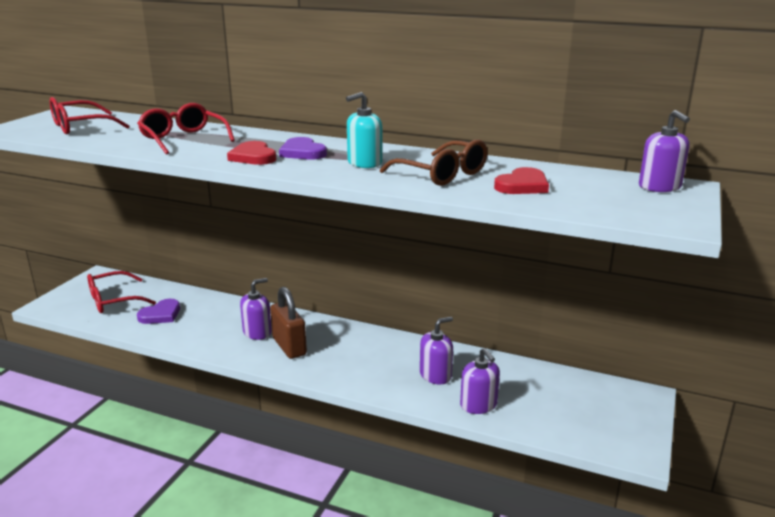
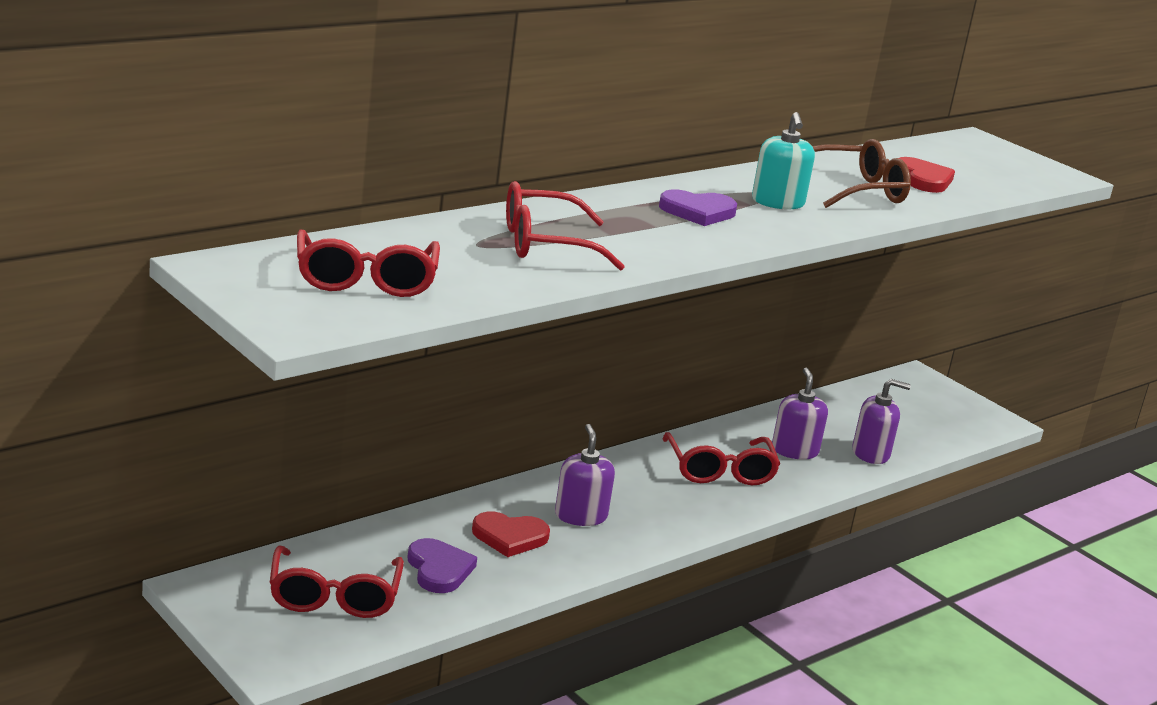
camera: 65 degrees left, 0 degrees up
red heart [227,141,277,165] -> red heart moved to [472,511,550,557]
brown padlock [270,287,307,359] -> none
purple soap dispenser [639,110,690,192] -> none
none -> red glasses [663,432,780,485]

